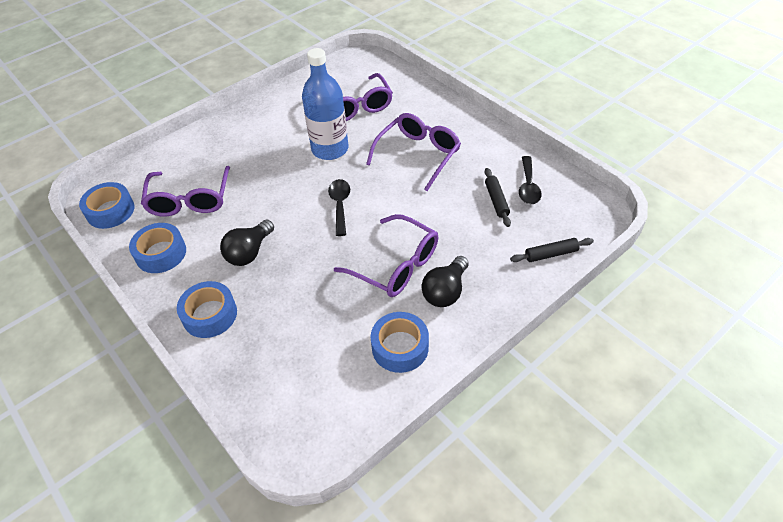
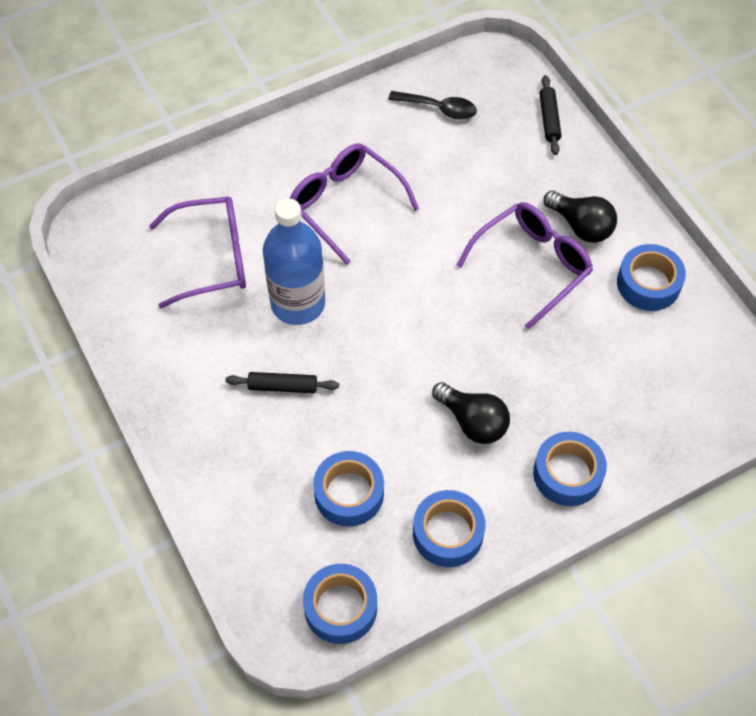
camera: 80 degrees left, 10 degrees up
purple glasses [141,166,230,217] -> blue tape [313,451,384,527]
black spoon [328,179,350,236] -> none
black rolling pin [485,168,511,227] -> black rolling pin moved to [225,372,339,393]

